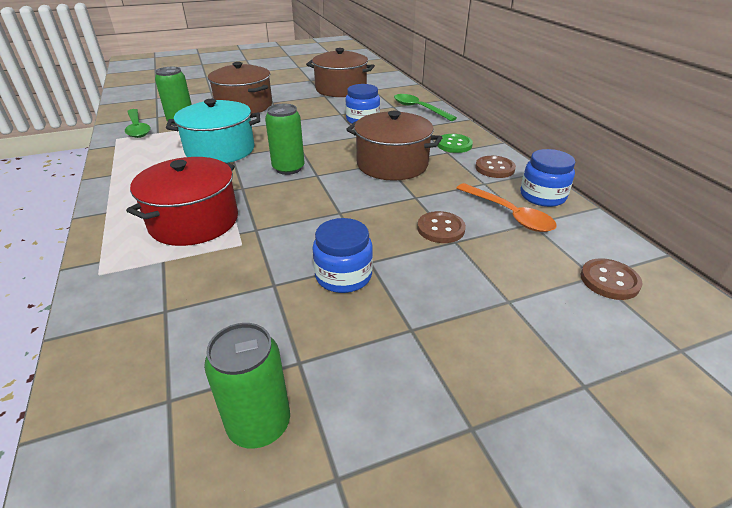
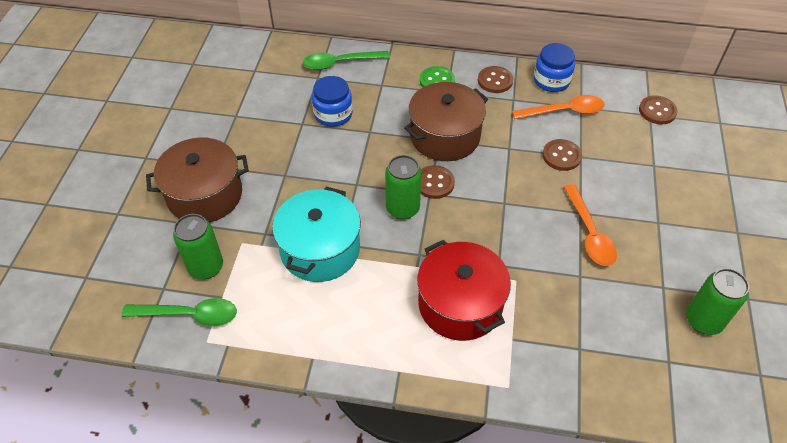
camera: 60 degrees left, 15 degrees up
brown pot [306,48,375,97] -> none
blue jar [312,218,373,293] -> orange spoon [564,184,617,266]
none -> brown button [421,165,455,199]

